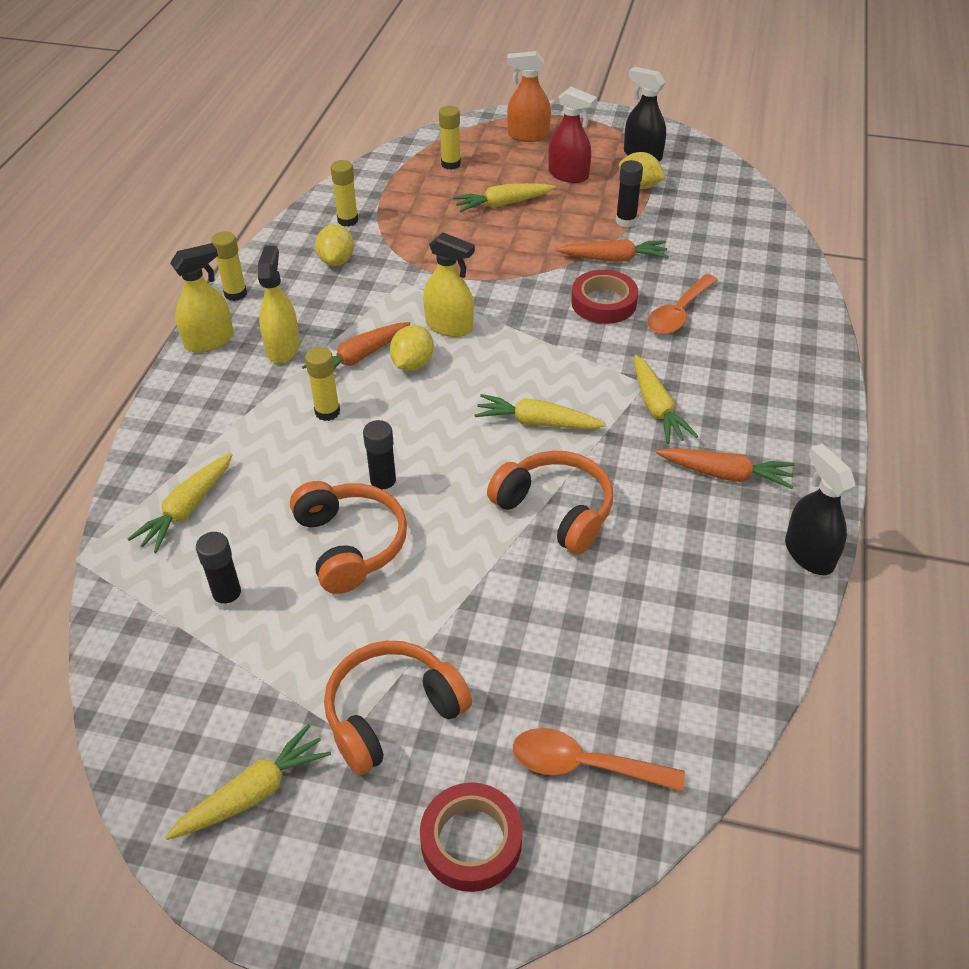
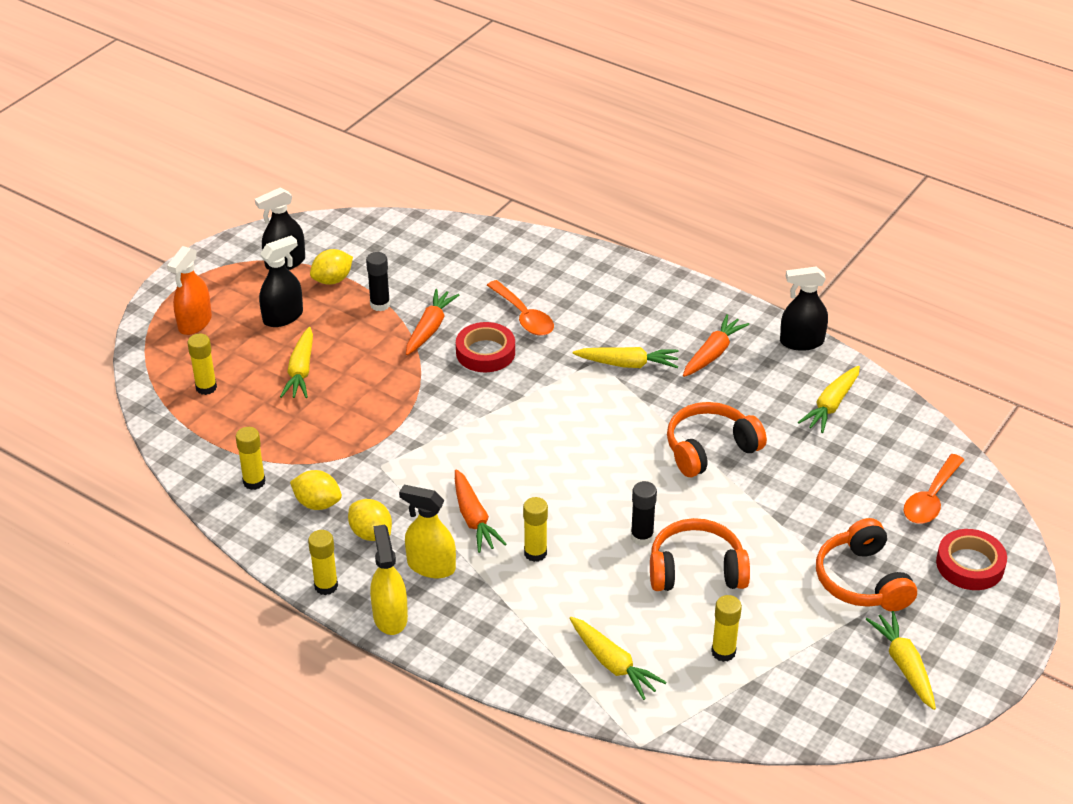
camera: 70 degrees left, 5 degrees down
black glue stick [196,532,244,611] -> yellow glue stick [711,595,742,662]
yellow lemon [390,325,434,371] -> yellow lemon moved to [348,499,392,541]
yellow spray bottle [423,232,475,337] -> none
yellow carrot [474,394,606,429] -> yellow carrot moved to [798,366,860,433]
red spray bottle [548,87,597,183] -> black spray bottle [259,235,303,327]

